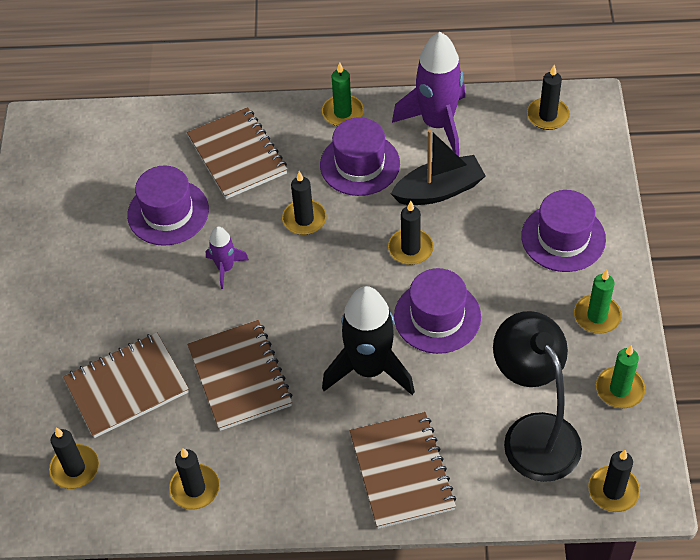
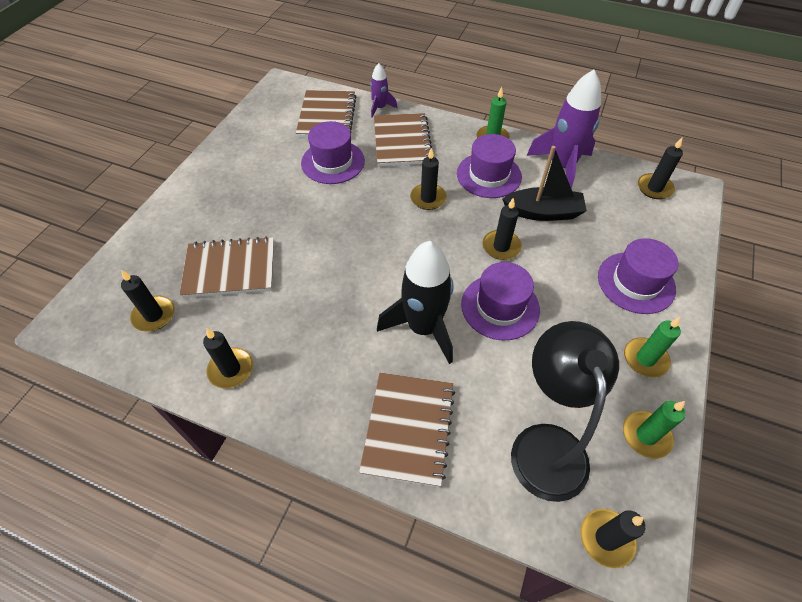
camera: 20 degrees right, 0 degrees up
brown notebook [187,320,293,431] -> brown notebook moved to [296,90,357,138]
purple rocket [206,226,249,289] -> purple rocket moved to [370,63,398,118]

